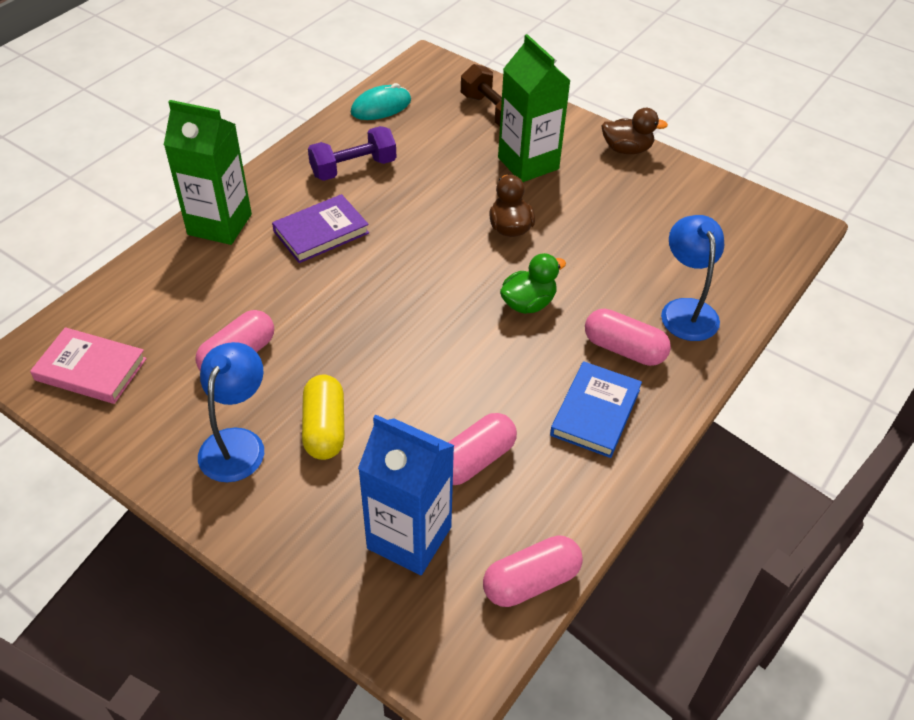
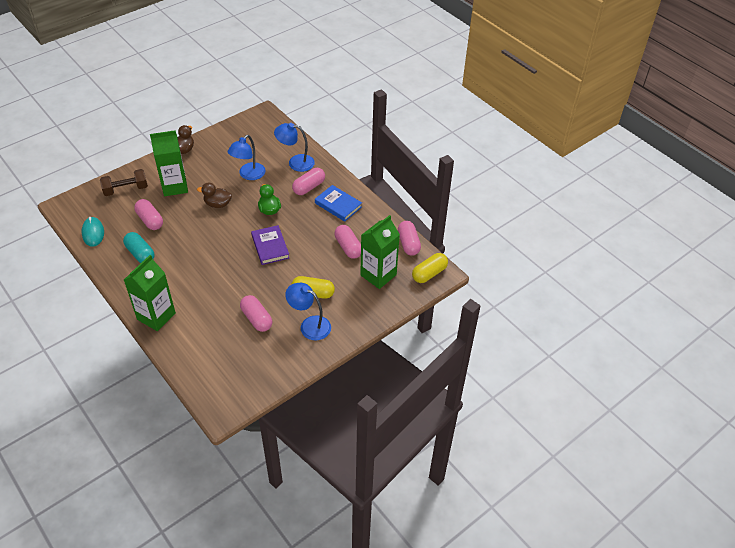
camera: 75 degrees left, 0 degrees up
pink book [30,327,147,404] -> none
purple book [272,194,369,263] -> purple book moved to [251,225,289,265]
purple dumbbell [308,126,396,181] -> turquoise capsule [123,232,155,263]
blue carton [358,414,455,575] -> green carton [360,215,400,289]
none -> pink capsule [134,199,163,230]
none -> blue lamp [227,135,265,180]
none -> yellow capsule [412,253,448,283]

